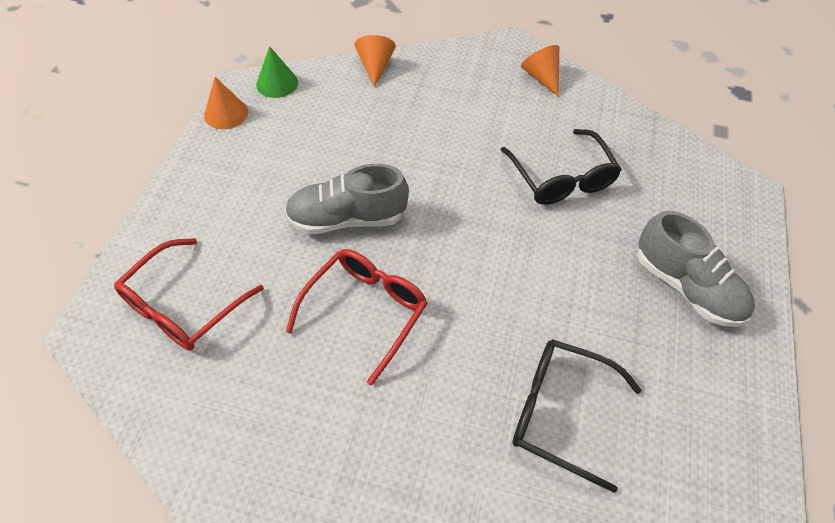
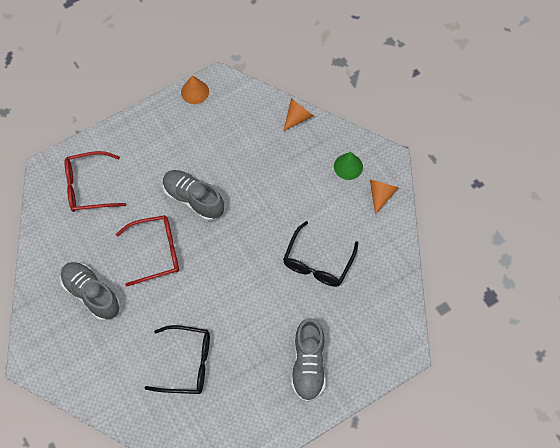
camera: 45 degrees right, 10 degrees up
green cone [256,46,298,98] -> green cone moved to [334,152,363,180]
black glasses [512,339,642,493] -> black glasses turned 120 degrees clockwise [145,325,210,394]
none -> grey shoe [60,262,120,321]

